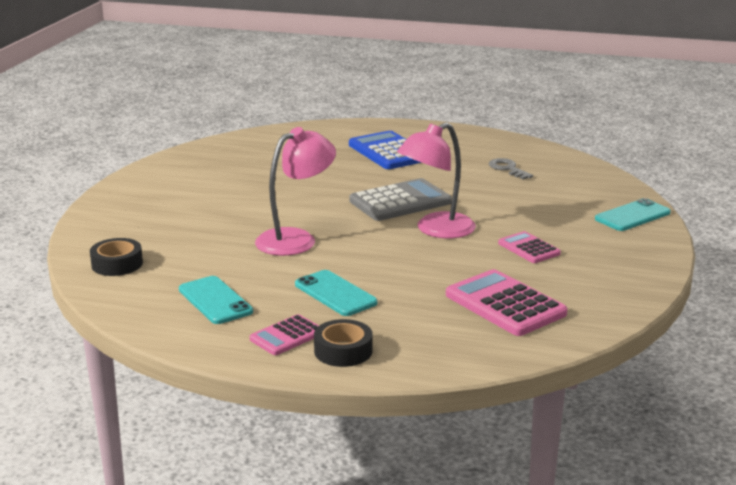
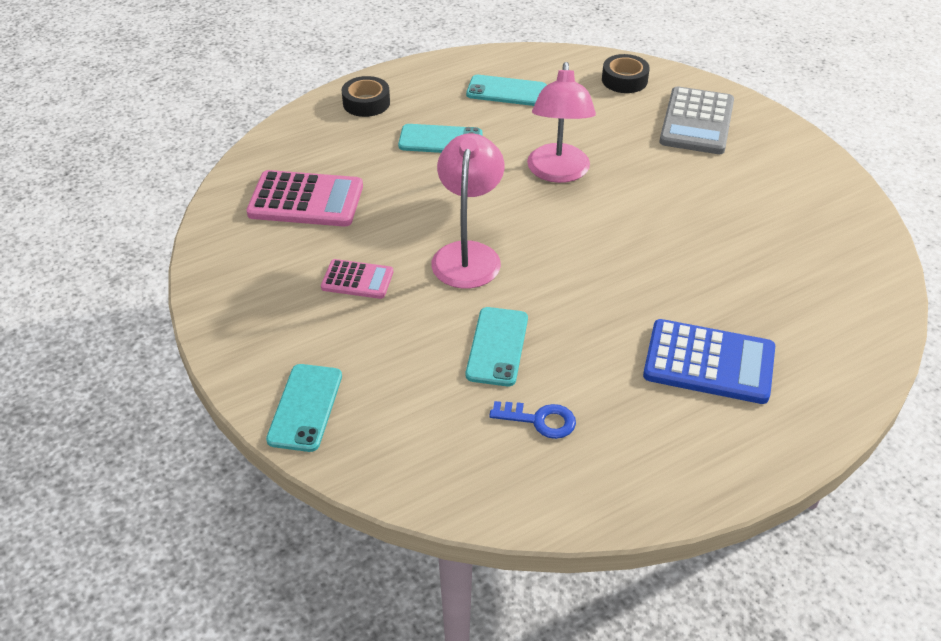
camera: 135 degrees right, 20 degrees up
pink calculator [250,314,319,355] -> none
grey calculator [349,178,452,221] -> grey calculator moved to [659,86,734,154]
grey key [489,158,533,180] -> blue key [489,401,576,439]
none -> turquoise phone [466,307,528,386]

